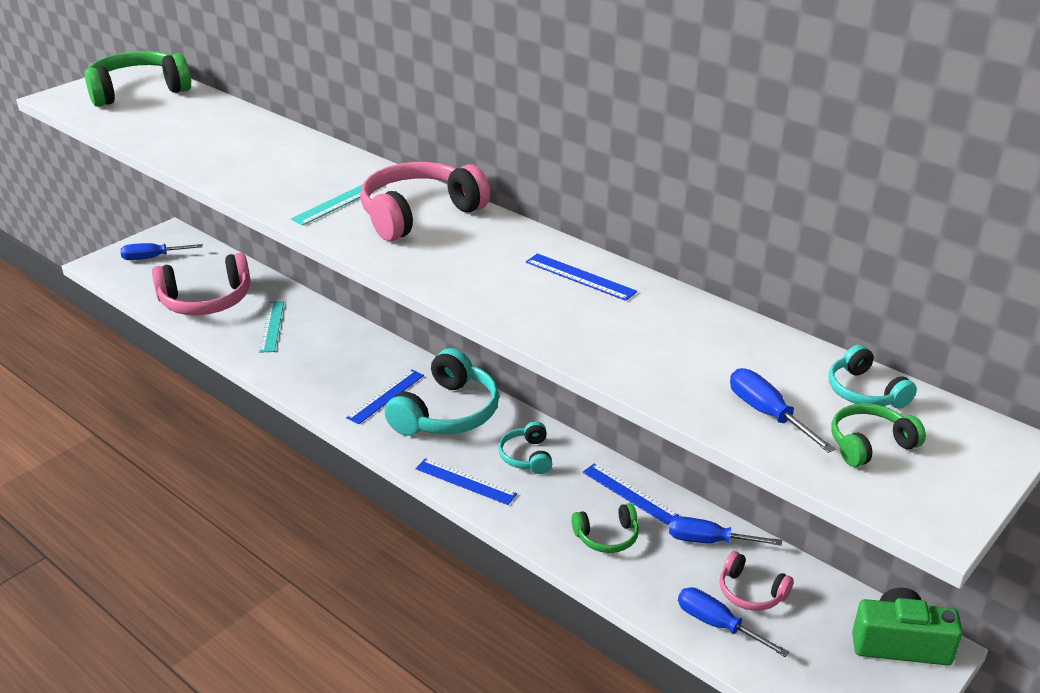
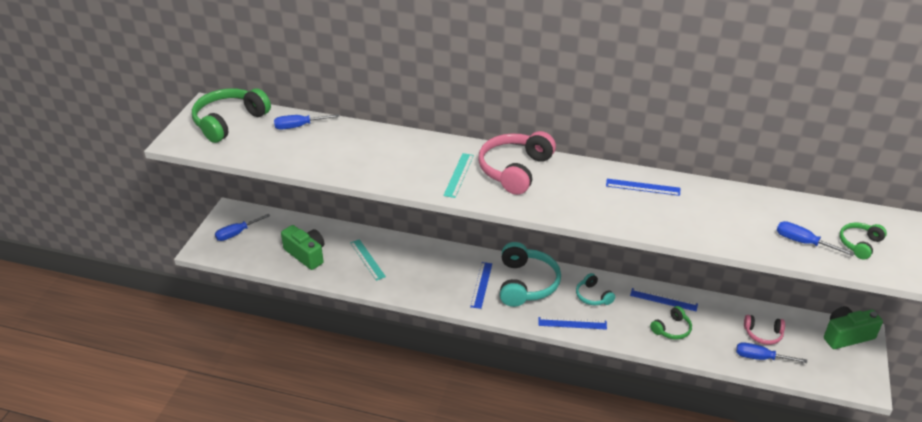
camera: 25 degrees left, 5 degrees up
pink headphones [152,253,251,315] -> green camera [281,225,324,270]
blue screwdriver [669,516,782,546] -> blue screwdriver moved to [274,114,339,130]
turquoise headphones [828,345,917,409] -> none

